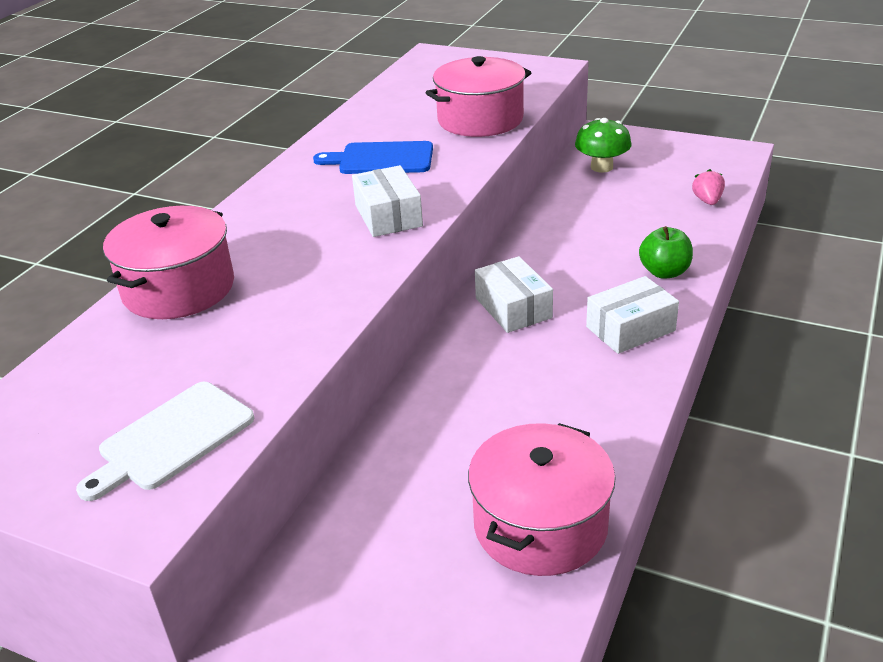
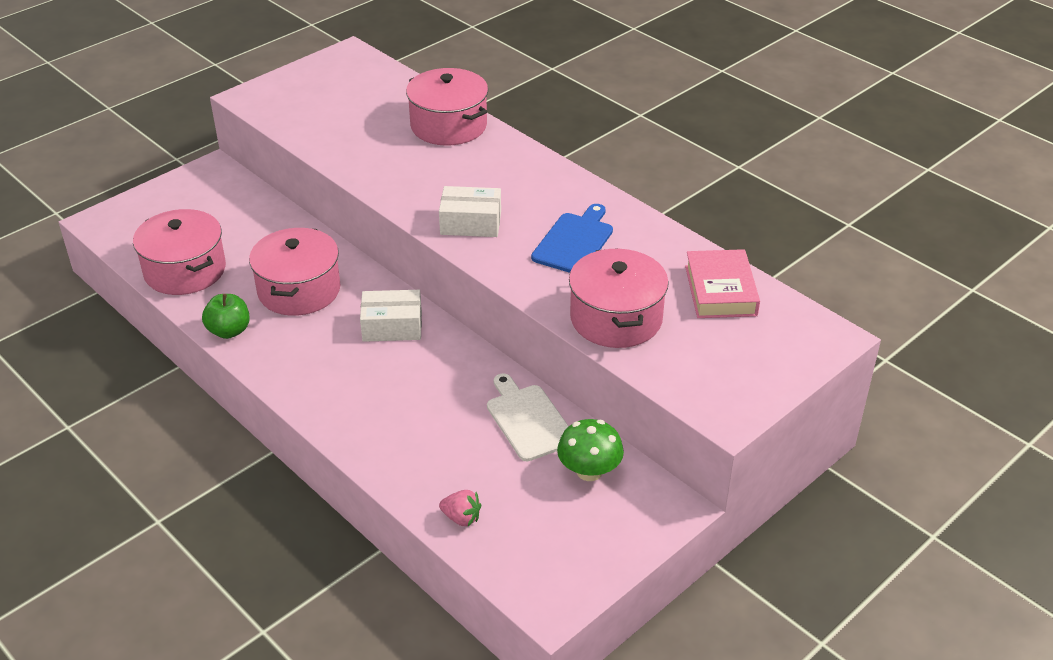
camera: 110 degrees right, 5 degrees up
white cutting board [76,382,254,501] -> white cutting board moved to [487,374,568,461]
white box [586,276,679,354] -> none
green apple [639,226,693,279] -> green apple moved to [202,294,250,339]
none -> pink pot [249,228,340,316]
none -> pink book [685,249,760,318]

